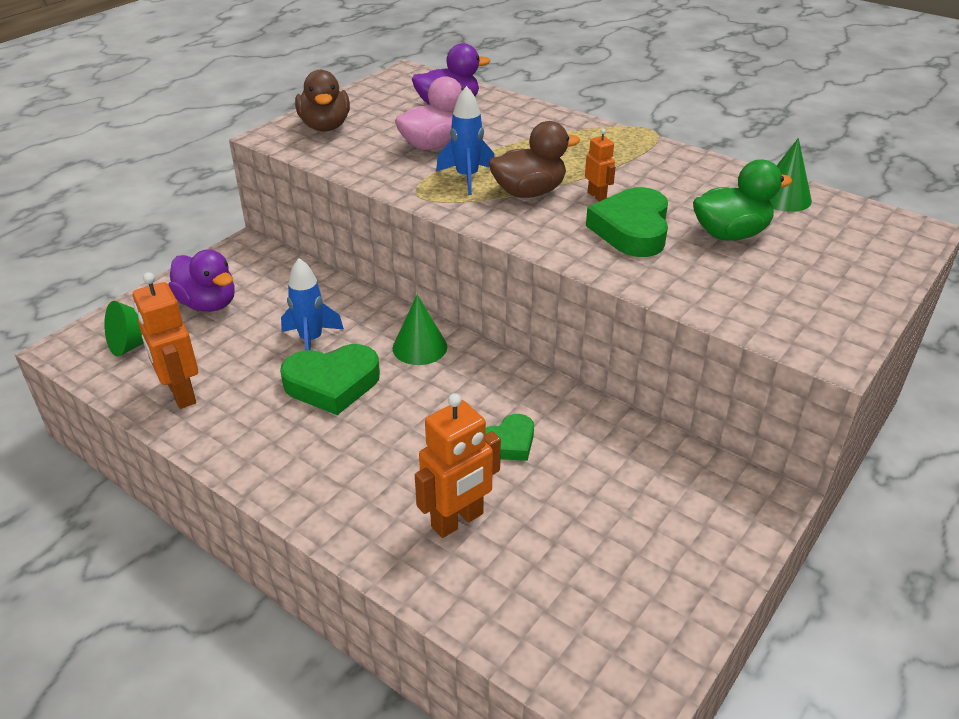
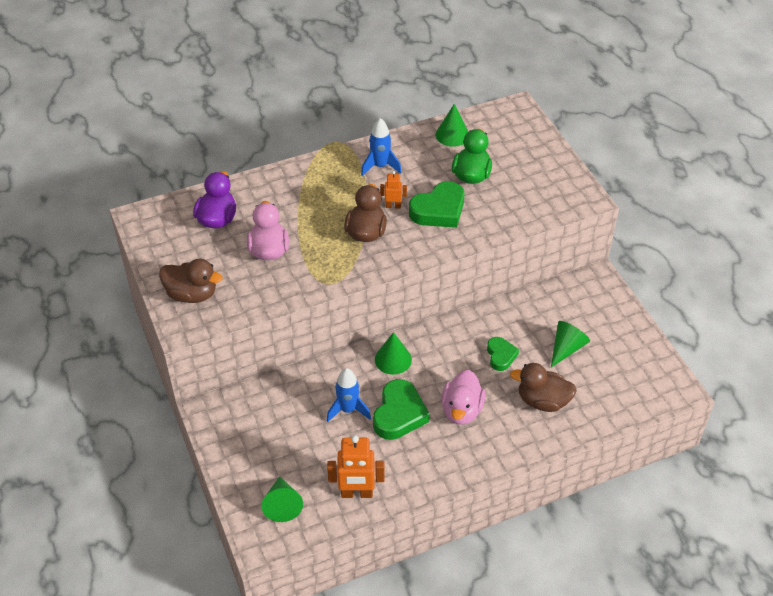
camera: 60 degrees left, 10 degrees up
purple duck [168,249,235,312] -> none
orange robot [415,393,501,538] -> brown duck [510,363,577,412]
blue rocket [436,86,494,195] -> blue rocket moved to [361,118,402,176]
green heart [586,187,668,257] -> green heart turned 75 degrees counterclockwise [409,181,464,228]
none -> pink duck [441,370,486,425]
none -> green cone [551,321,590,367]

